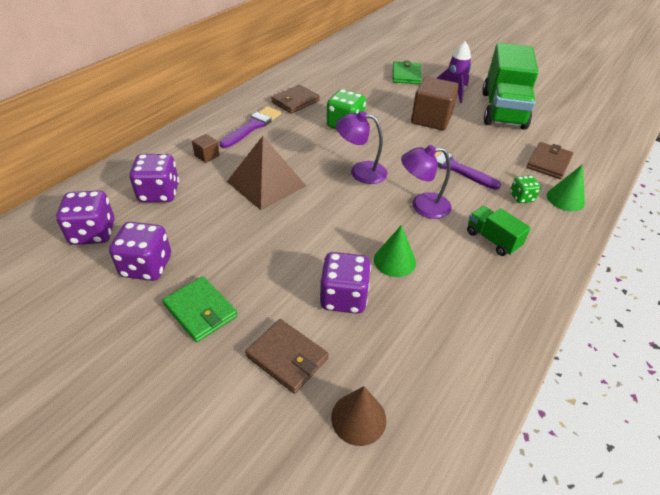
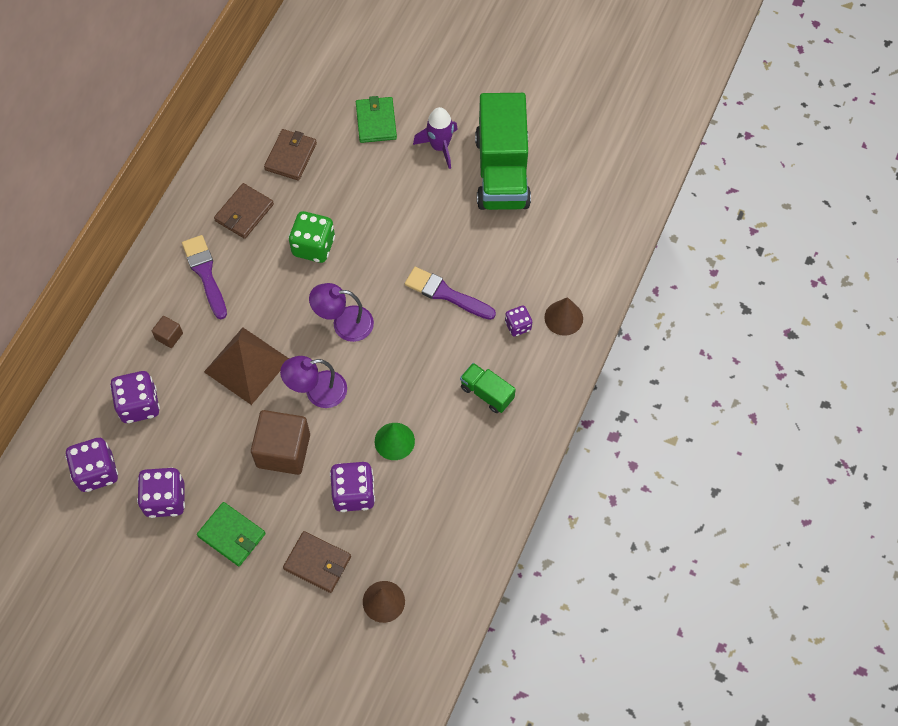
camera: 10 degrees left, 20 degrees up
purple brush [220,106,281,148] -> purple brush turned 45 degrees counterclockwise [182,235,227,319]
purple lamp [401,145,452,219] -> purple lamp moved to [280,356,347,408]
brown cube [411,77,459,131] -> brown cube moved to [251,410,310,475]
green dice [510,175,541,203] -> purple dice [505,306,532,337]
brown wallet [526,142,573,179] -> brown wallet moved to [264,129,317,181]
green cone [547,164,585,211] -> brown cone [544,297,583,336]

